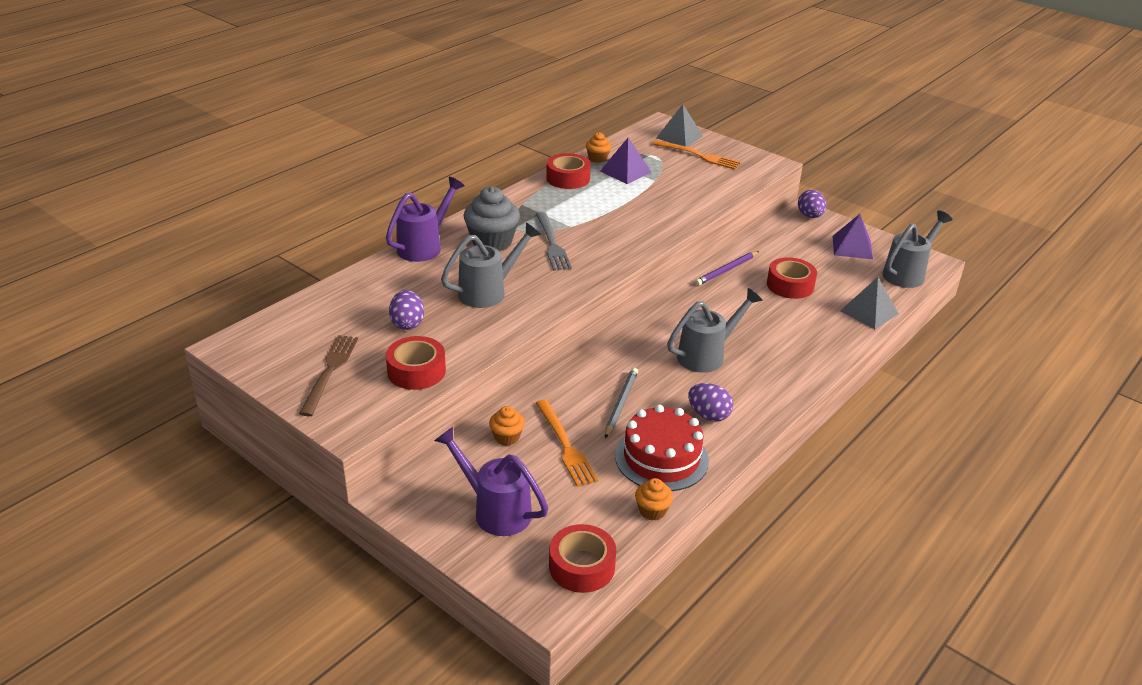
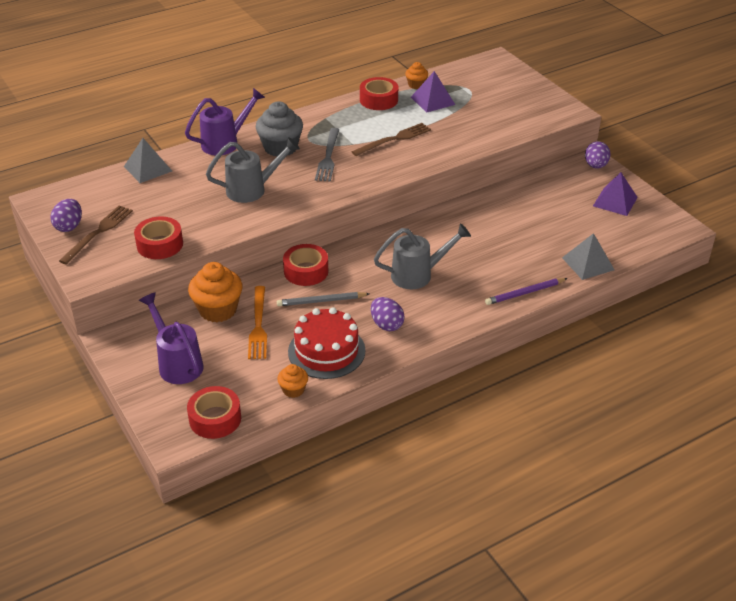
camera: 20 degrees right, 5 degrees up
purple egg [389,290,424,330] -> purple egg moved to [50,199,82,232]
orange cupcake [489,406,525,446] -> orange cupcake [188,262,242,322], size x1.88
grey pencil [605,368,638,438] -> grey pencil turned 135 degrees counterclockwise [277,292,369,306]
orange fork [652,140,741,169] -> none
grey pyramid [656,104,703,147] -> grey pyramid moved to [124,138,172,183]
purple pencil [695,251,759,286] -> purple pencil moved to [485,278,568,305]
red tape [767,257,817,299] -> red tape moved to [283,244,328,286]
grey watering can [882,211,952,288] -> none
none -> brown fork [352,123,431,156]

